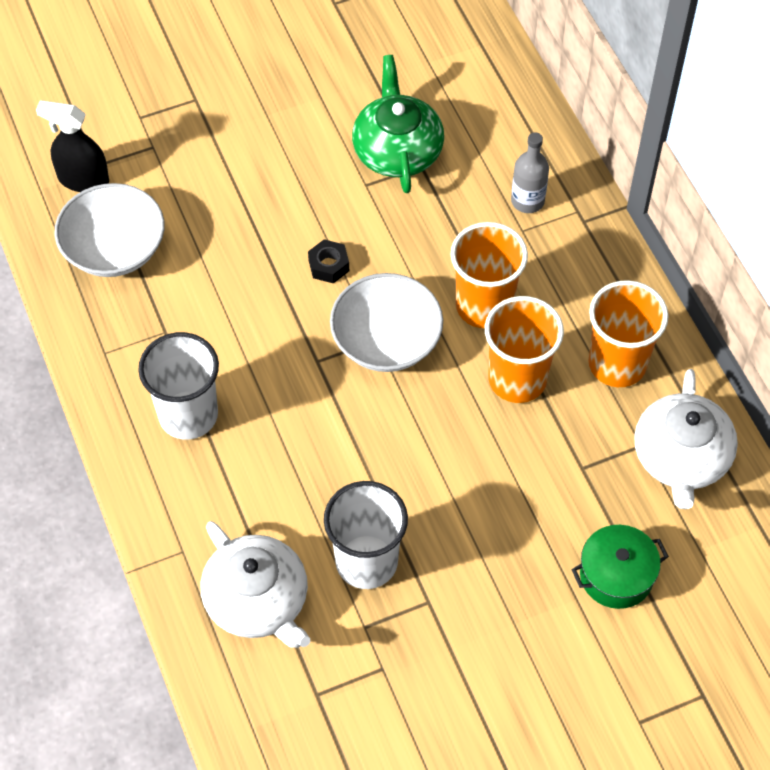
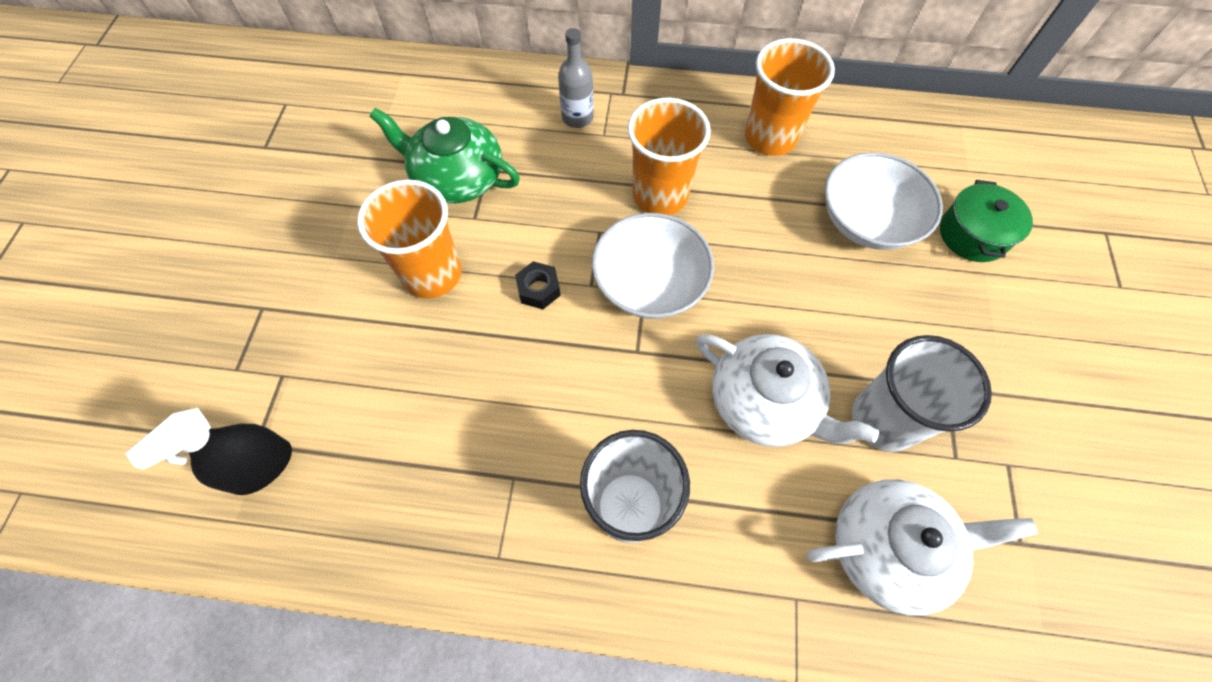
camera: 60 degrees left, 5 degrees up
white bowl [54,183,165,277] -> white bowl moved to [824,152,943,250]
orange cup [485,296,564,403] -> orange cup moved to [357,180,462,298]
white teapot [634,369,738,509] -> white teapot moved to [696,334,879,447]

